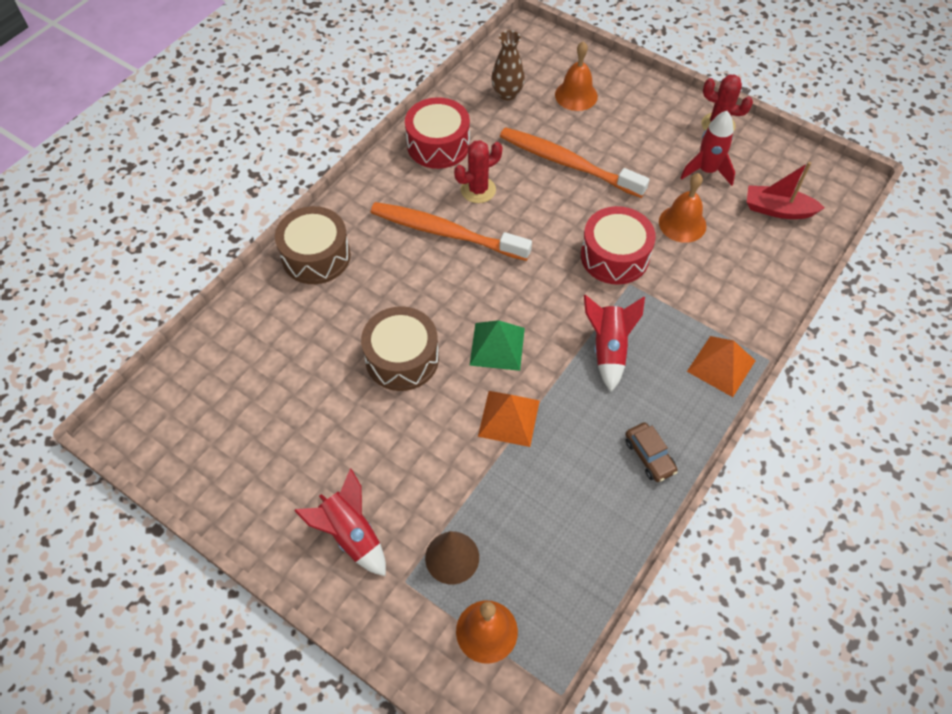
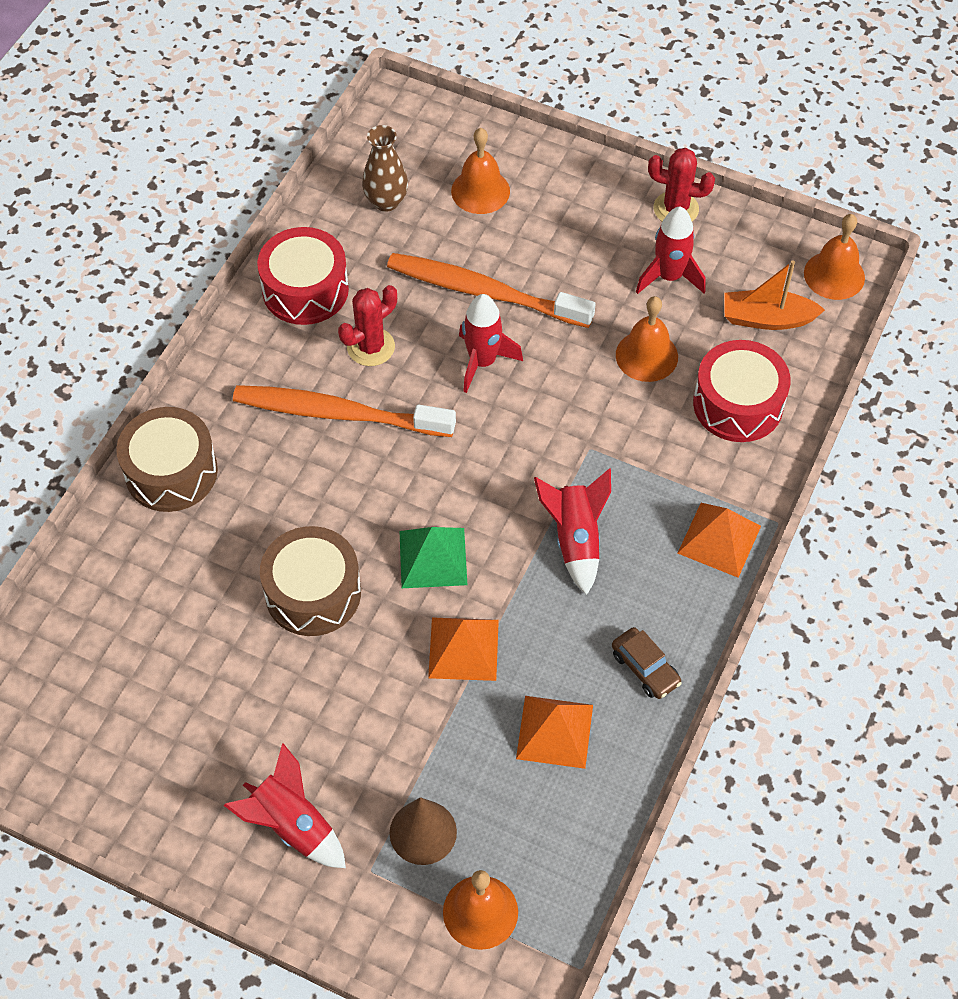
camera: 10 degrees left, 0 degrees up
red drum [581,206,656,285] -> red drum moved to [693,340,791,442]
red boat [747,162,825,219] -> orange boat [724,260,825,330]
none -> red rocket [459,294,523,393]
none -> orange pyramid [516,696,593,769]
none -> orange bell [804,214,865,300]

